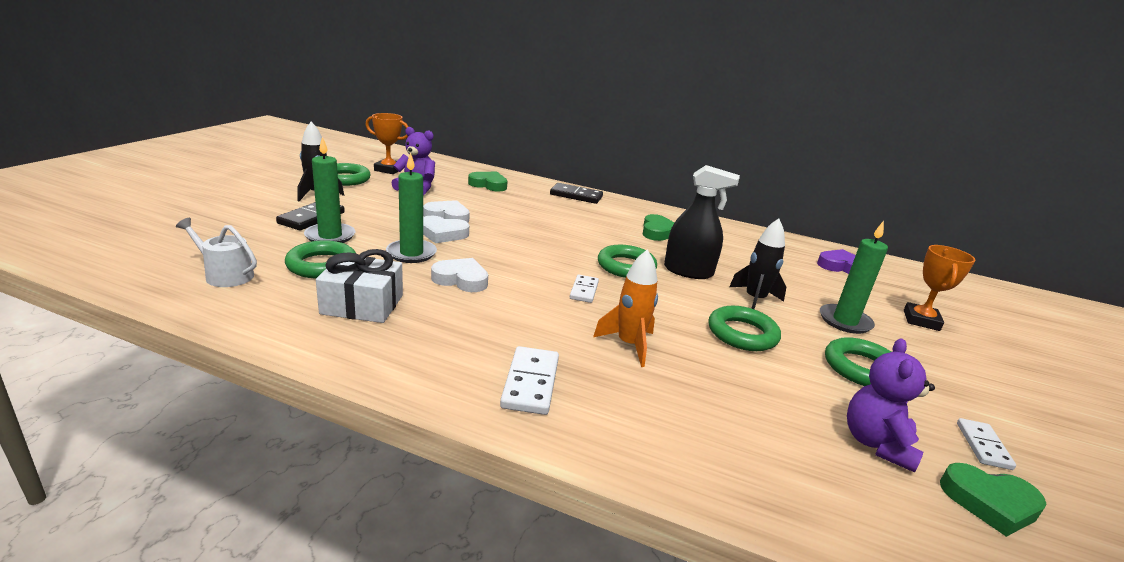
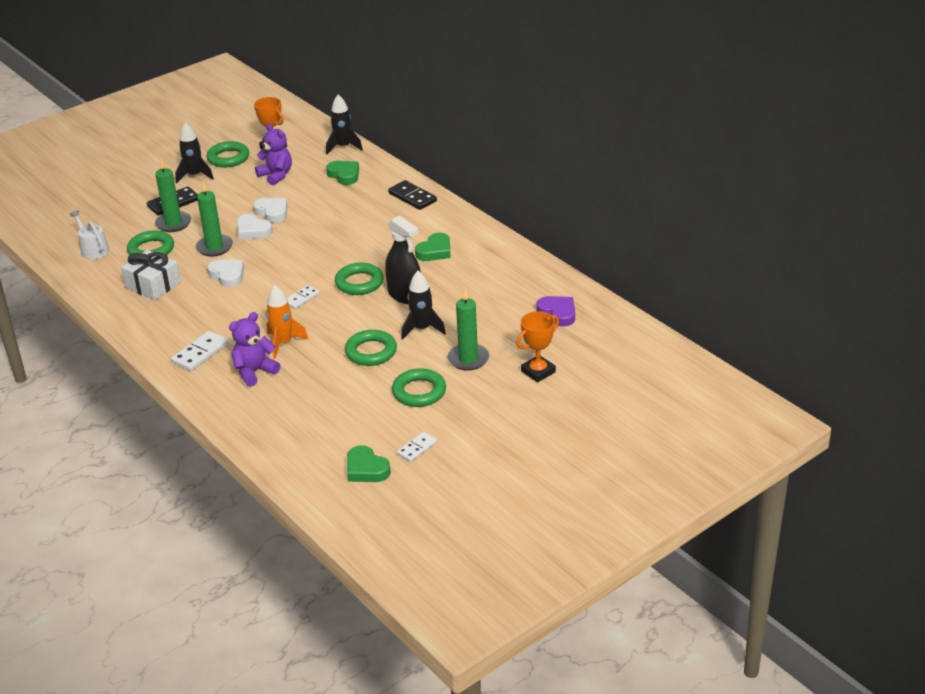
camera: 35 degrees right, 10 degrees up
purple teddy bear [847,338,935,472] -> purple teddy bear moved to [229,312,280,387]
none -> black rocket [326,95,363,154]

